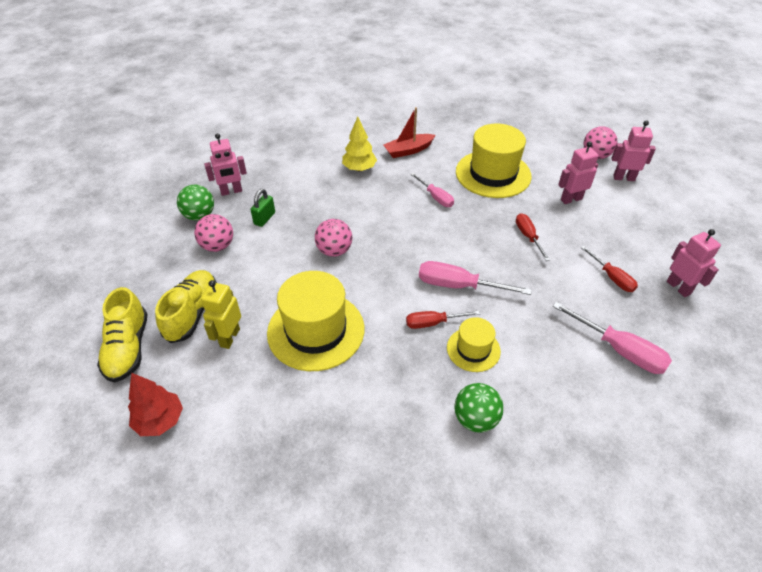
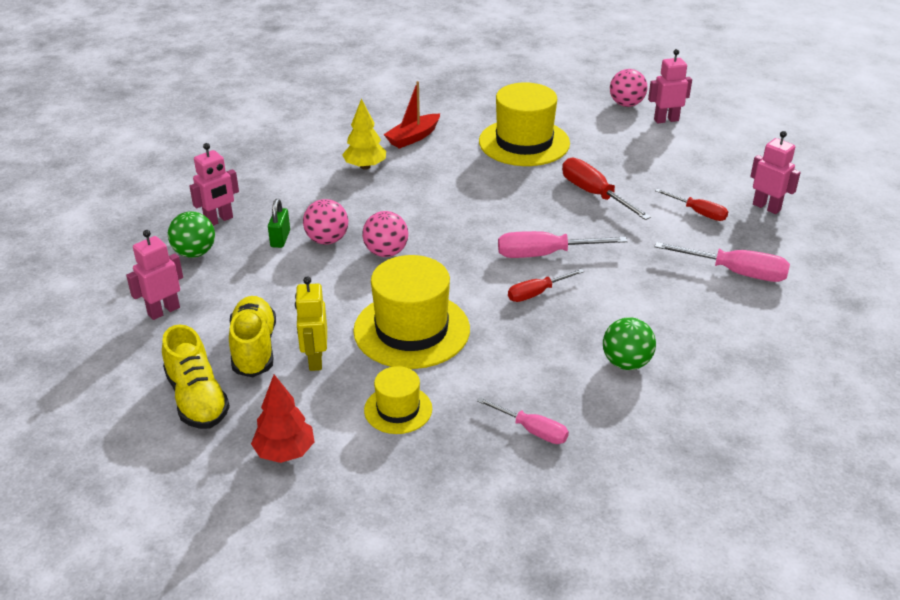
camera: 20 degrees left, 10 degrees down
pink ball [194,214,233,252] -> pink ball moved to [303,199,348,244]
pink screwdriver [410,173,454,207] -> pink screwdriver moved to [477,397,569,444]
yellow hat [447,317,501,372] -> yellow hat moved to [364,366,432,434]
red screwdriver [516,213,550,261] -> red screwdriver [562,158,651,220], size x1.57
pink robot [558,141,599,204] -> pink robot moved to [126,230,183,320]

